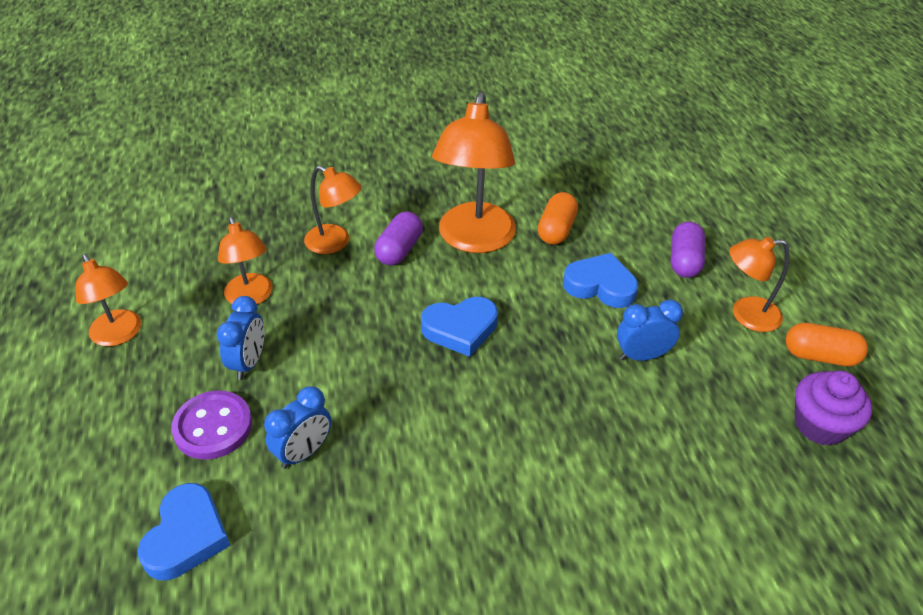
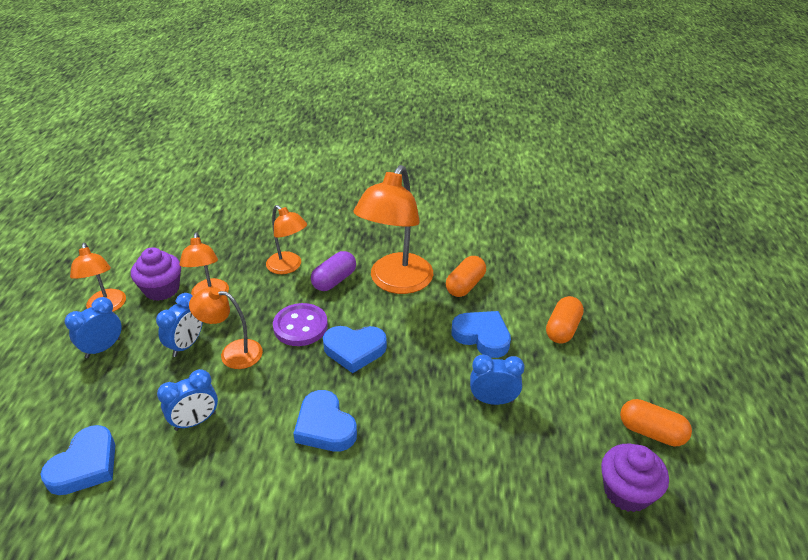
camera: 15 degrees right, 5 degrees down
purple button [171,391,252,459] -> purple button moved to [273,303,328,346]
purple capsule [671,222,705,278] -> orange capsule [546,296,584,343]
orange lamp [729,237,790,332] -> orange lamp moved to [189,287,263,369]
none -> blue clock [65,297,122,358]
none -> purple cupcake [131,247,181,301]
none -> blue heart [293,390,357,452]

